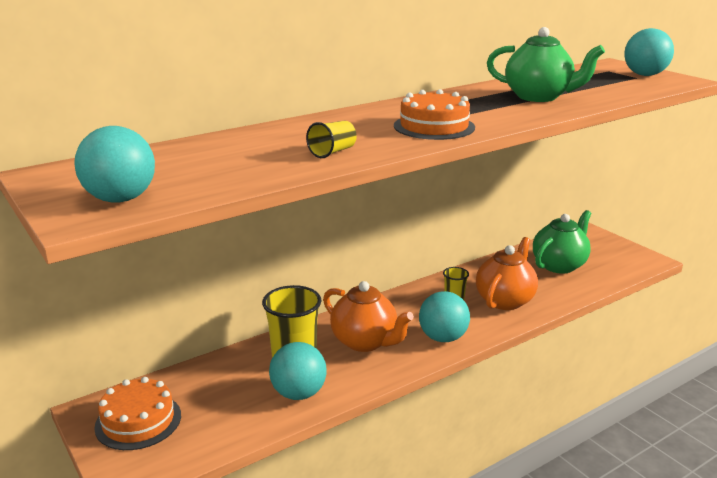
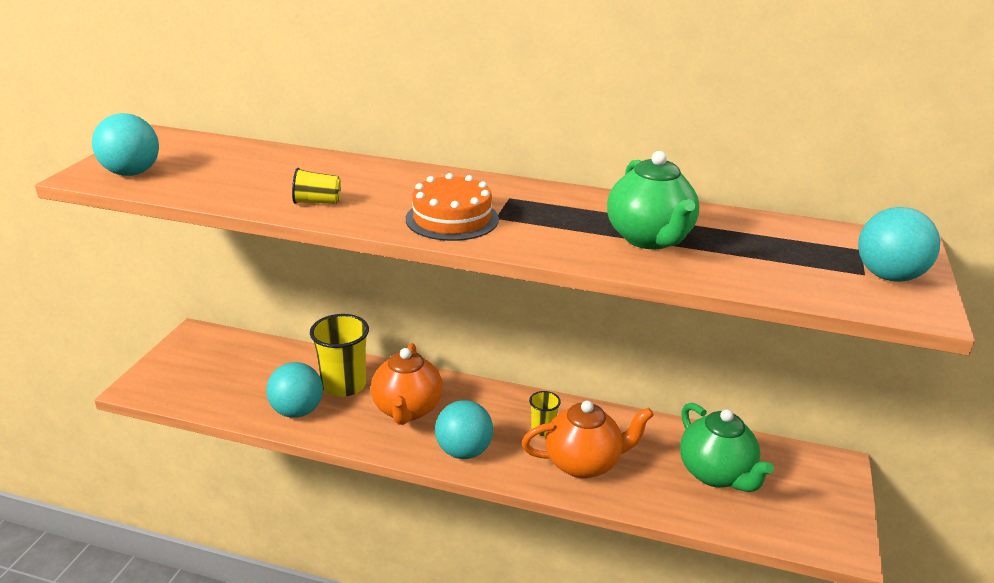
camera: 50 degrees right, 5 degrees up
orange cake [94,377,181,450] -> none
green teapot [533,210,591,274] -> green teapot turned 60 degrees clockwise [680,403,774,492]

